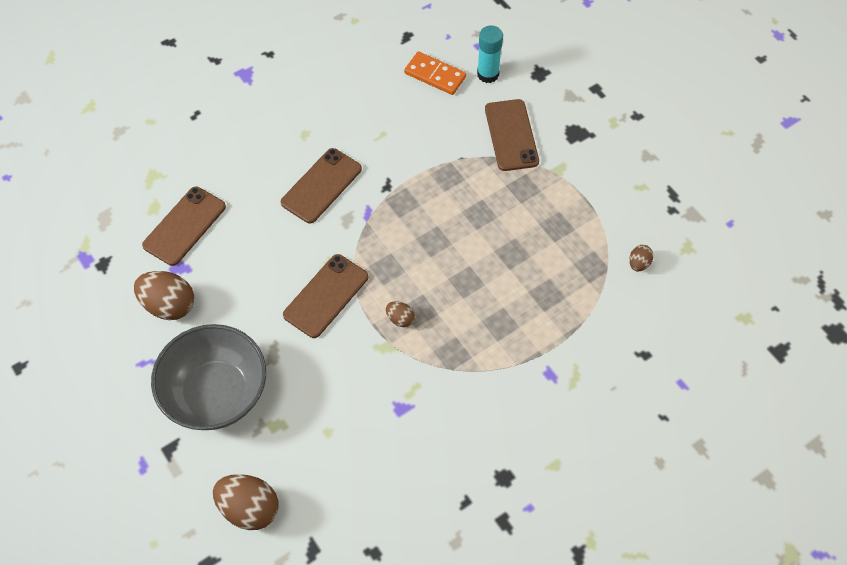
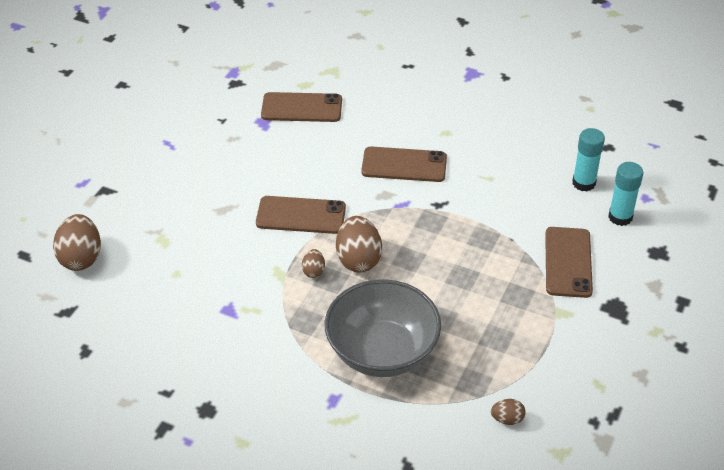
camera: 60 degrees right, 15 degrees down
brown egg [134,271,194,320] -> brown egg moved to [336,216,382,273]
grey bowl [151,324,266,430] -> grey bowl moved to [325,279,441,377]
orange domino [404,51,466,95] -> turquoise glue stick [572,128,605,192]
brown phone [485,99,539,171] -> brown phone turned 45 degrees counterclockwise [545,227,593,298]

